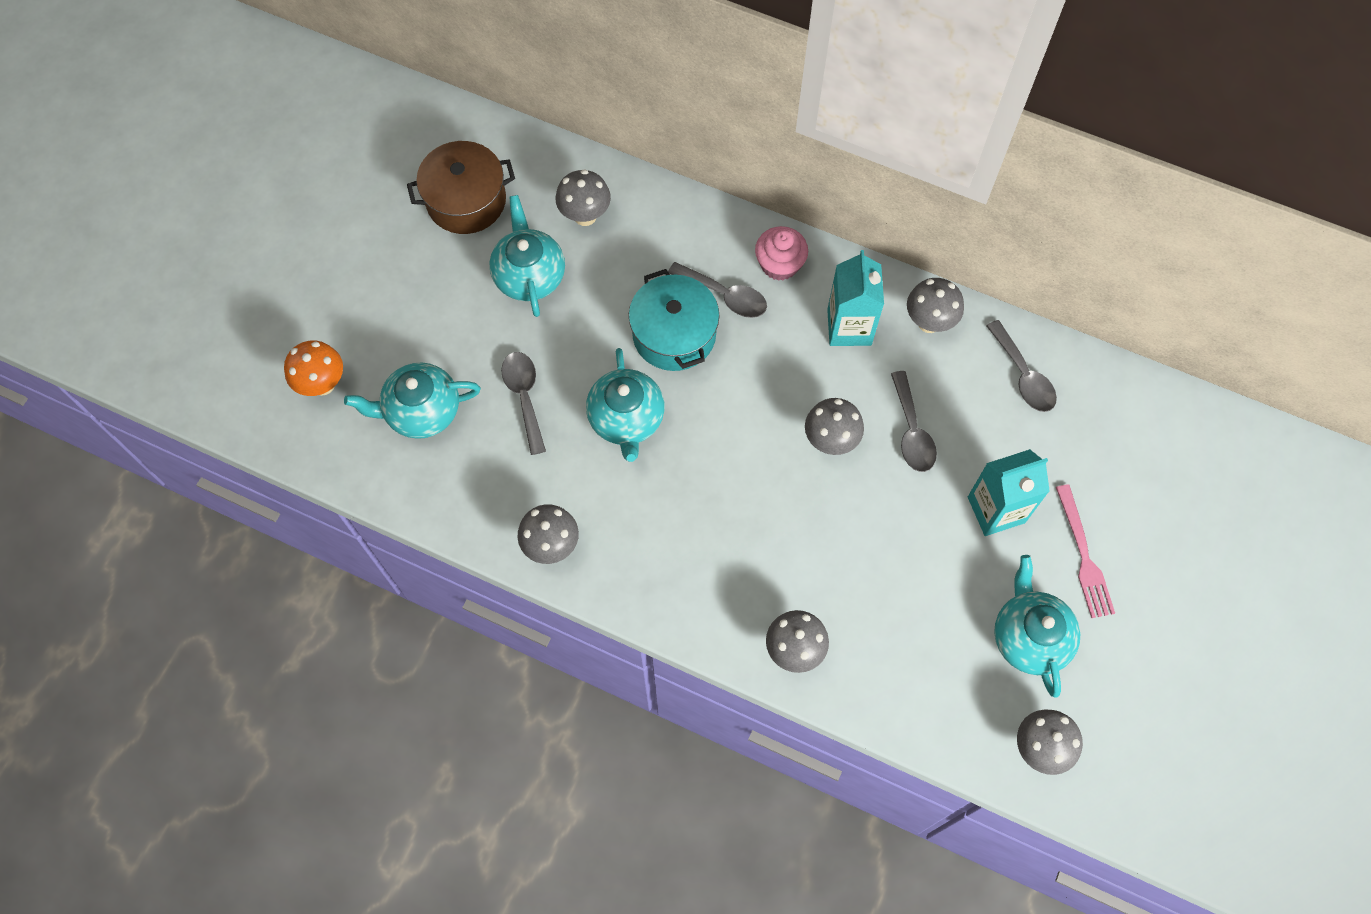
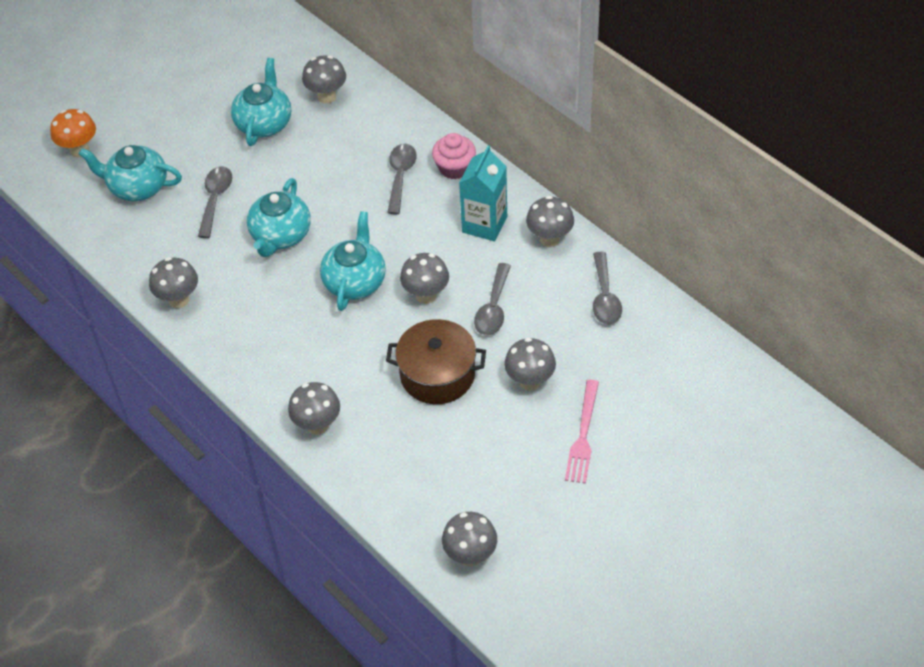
camera: 25 degrees right, 15 degrees down
brown pot [407,141,515,234] -> brown pot moved to [386,319,486,404]
turquoise pot [629,269,719,371] -> none
grey spoon [668,262,767,318] -> grey spoon turned 135 degrees counterclockwise [387,144,417,215]
turquoise carton [968,449,1050,536] -> grey mushroom [504,338,556,391]
turquoise teapot [994,555,1080,698] -> turquoise teapot moved to [320,211,386,311]

